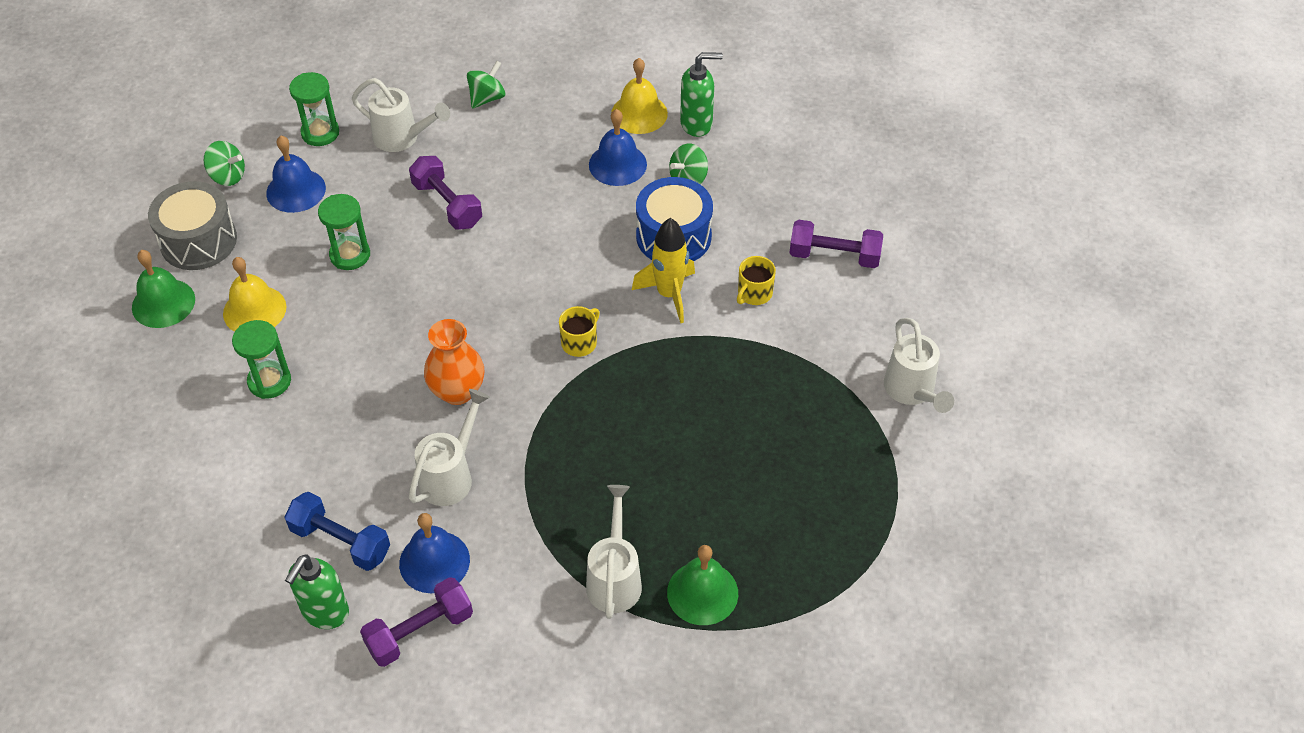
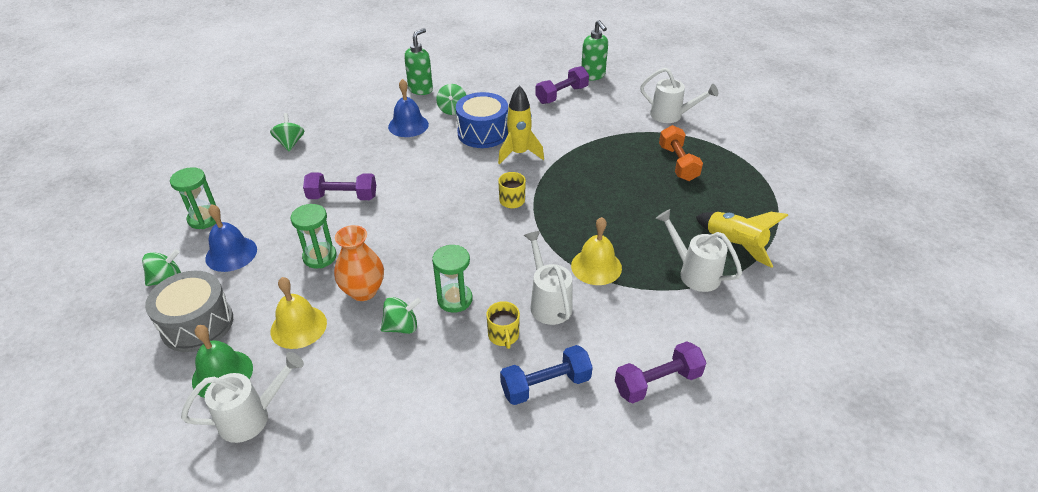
camera: 50 degrees left, 10 degrees down
green hourglass [232,320,291,399] -> green hourglass moved to [432,245,473,313]
green soap dispenser [285,554,349,629] -> green soap dispenser moved to [581,20,608,80]
white watering can [352,78,450,152] -> white watering can moved to [181,352,304,443]
purple dumbbell [360,577,473,667] -> purple dumbbell turned 60 degrees clockwise [615,341,706,403]
blue bell [399,513,470,593] -> none
orange vase [424,319,484,405] -> orange vase moved to [334,225,384,301]
yellow bell [611,58,668,134] -> yellow bell moved to [571,217,622,285]
green bell [667,545,738,625] -> yellow rocket [696,212,789,268]
yellow mug [737,256,776,305] -> yellow mug moved to [486,301,520,349]
none -> green spinning top [381,297,421,334]
none -> orange dumbbell [659,125,703,181]

